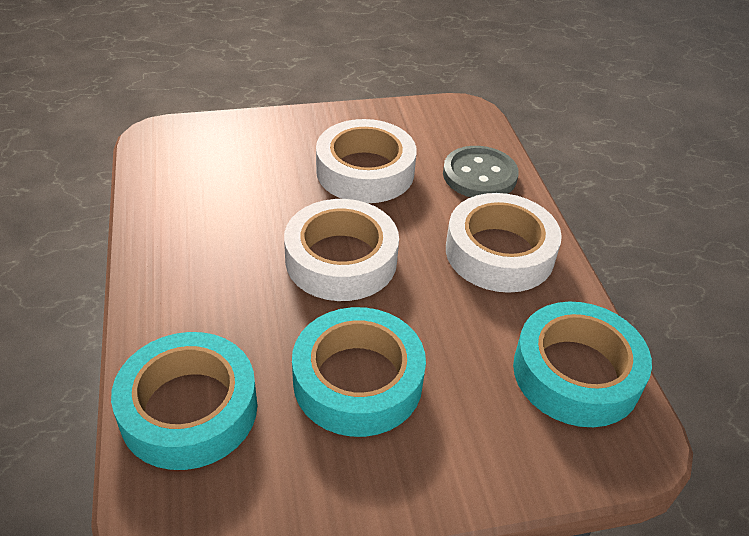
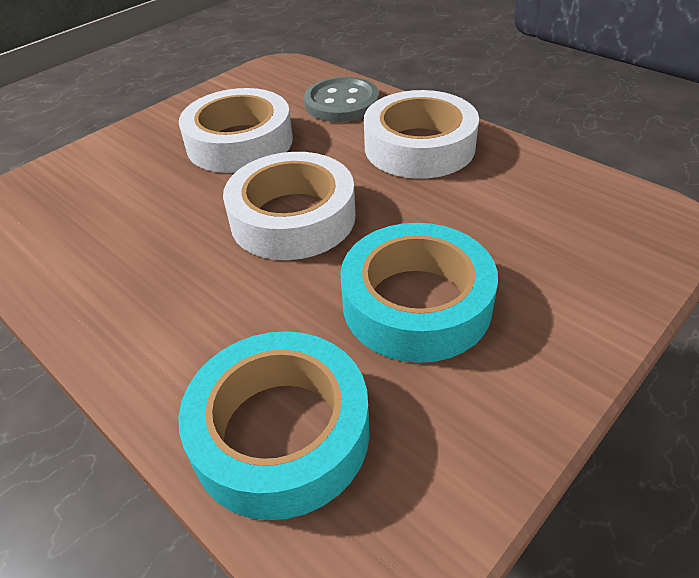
camera: 30 degrees left, 0 degrees up
turquoise tape [513,302,652,427] -> none

